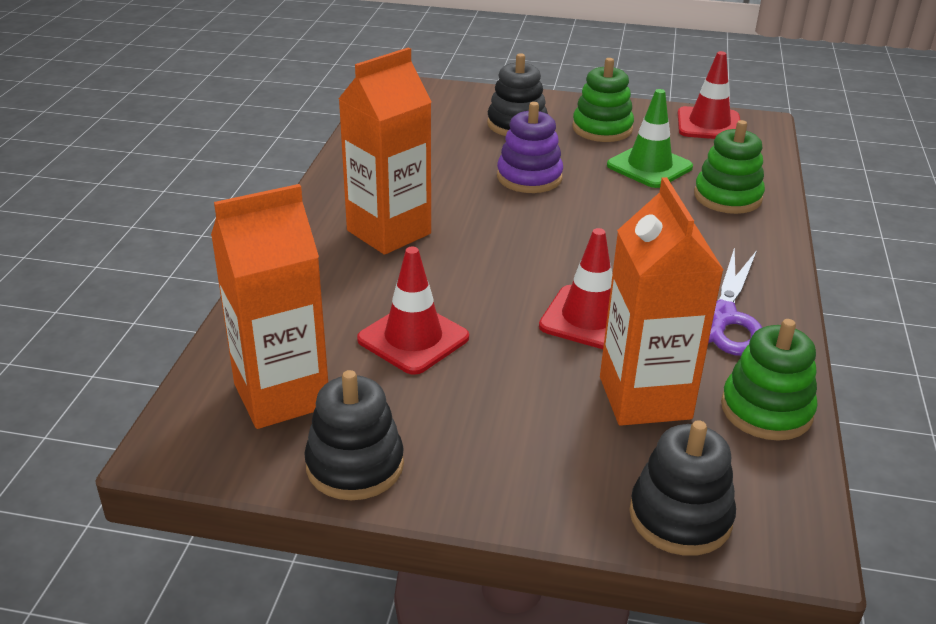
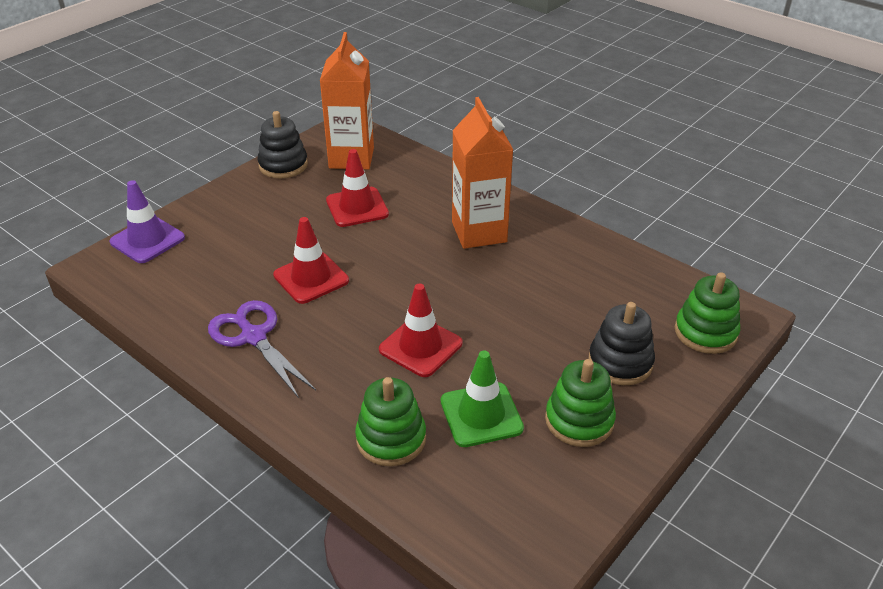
camera: 120 degrees right, 5 degrees up
purple stacking toy [497,102,563,193] -> none
orange carton [600,177,723,426] -> none
black stacking toy [629,420,736,556] -> purple traffic cone [110,180,185,263]
red traffic cone [678,51,740,139] -> red traffic cone moved to [379,284,462,377]
green stacking toy [721,319,817,441] -> green stacking toy moved to [675,272,740,354]

